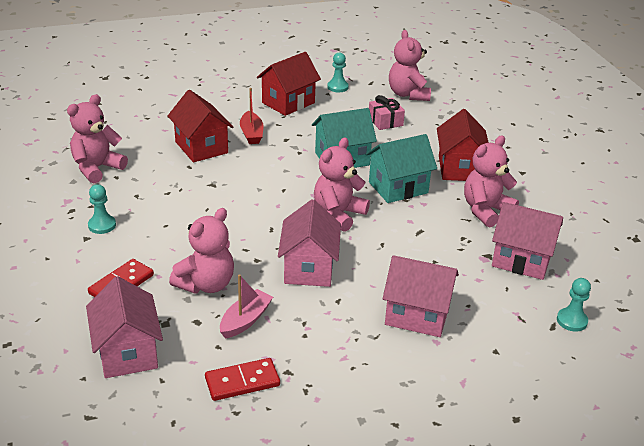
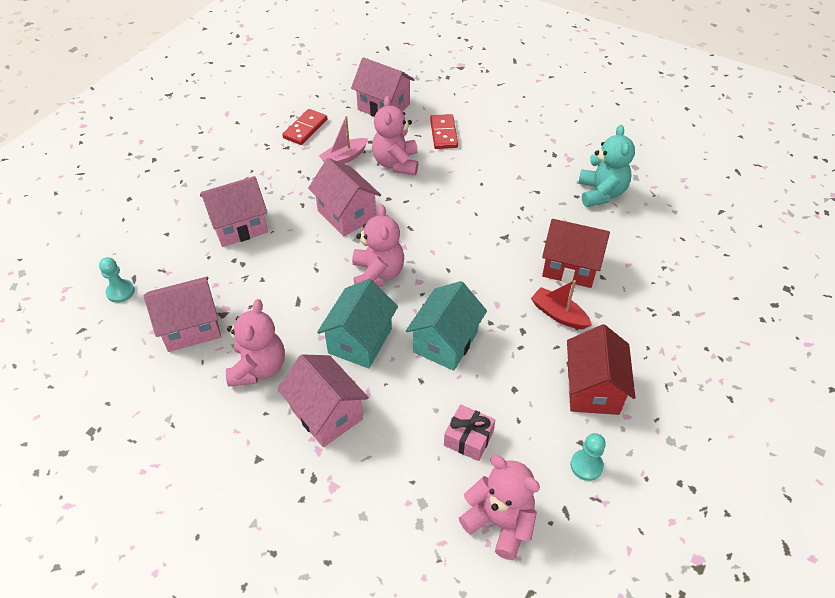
camera: 140 degrees right, 15 degrees up
pink teddy bear [67,94,128,183] -> turquoise teddy bear [578,125,635,207]
turquoise pawn [88,184,116,234] -> none
pink boat [220,274,273,339] -> pink boat turned 60 degrees clockwise [319,116,368,164]
red house [437,109,489,181] -> pink house [278,354,369,447]

